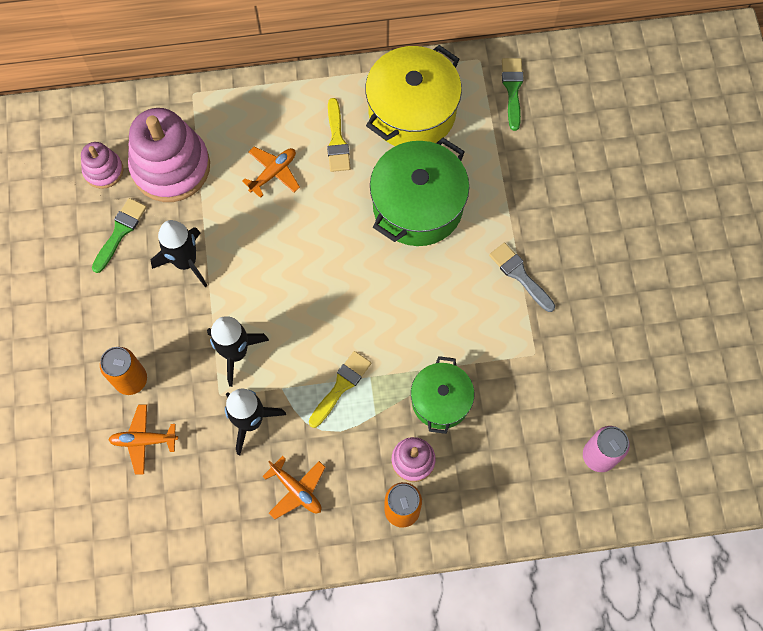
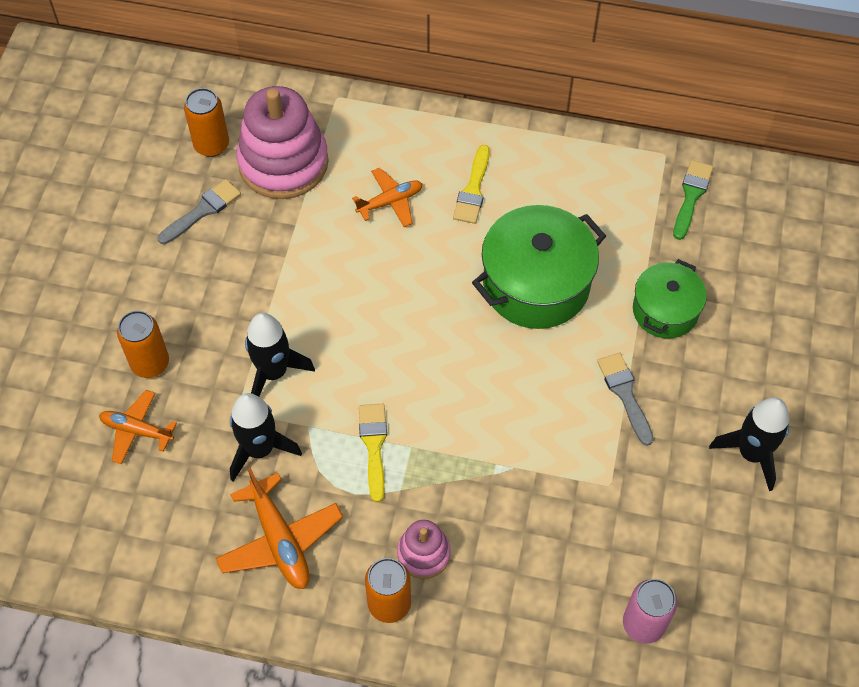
camera: 20 degrees right, 10 degrees down
pink stacking toy [81,142,123,189] -> orange can [184,88,229,157]
green brush [92,198,147,273] -> grey brush [158,179,241,244]
black rocket [151,220,207,287] -> black rocket moved to [709,397,789,491]
orange plane [262,456,325,519] -> orange plane [215,467,343,589], size x1.53
yellow brush [309,351,371,428] -> yellow brush turned 60 degrees counterclockwise [359,404,387,502]
yellow pot [365,45,462,146] -> none
green pot [411,356,474,434] -> green pot moved to [633,259,707,338]

